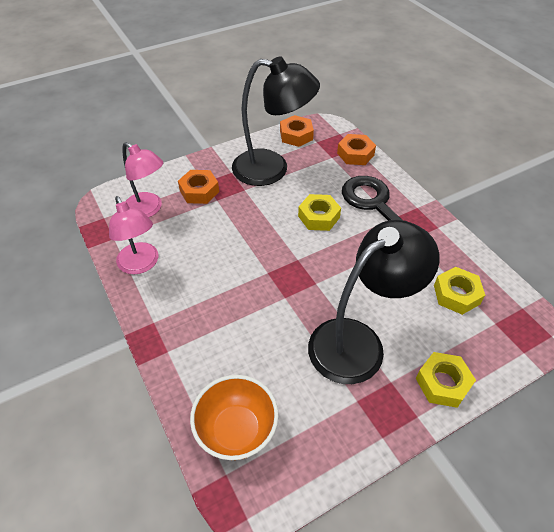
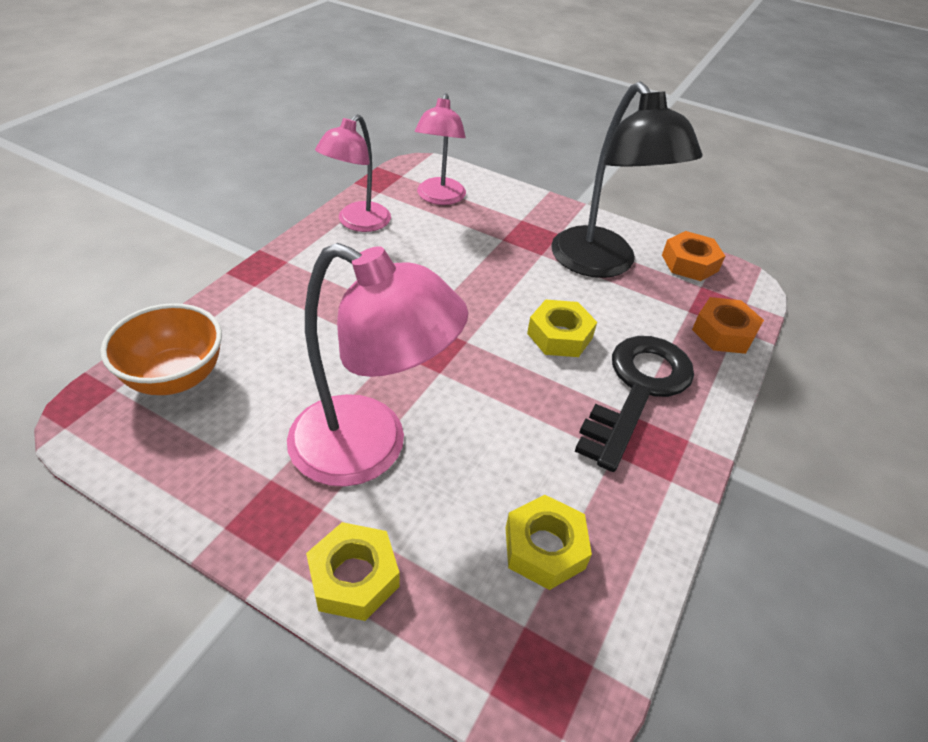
camera: 55 degrees right, 5 degrees down
orange nut [178,170,219,204] -> none
black lamp [308,220,440,384] -> pink lamp [287,243,468,487]

